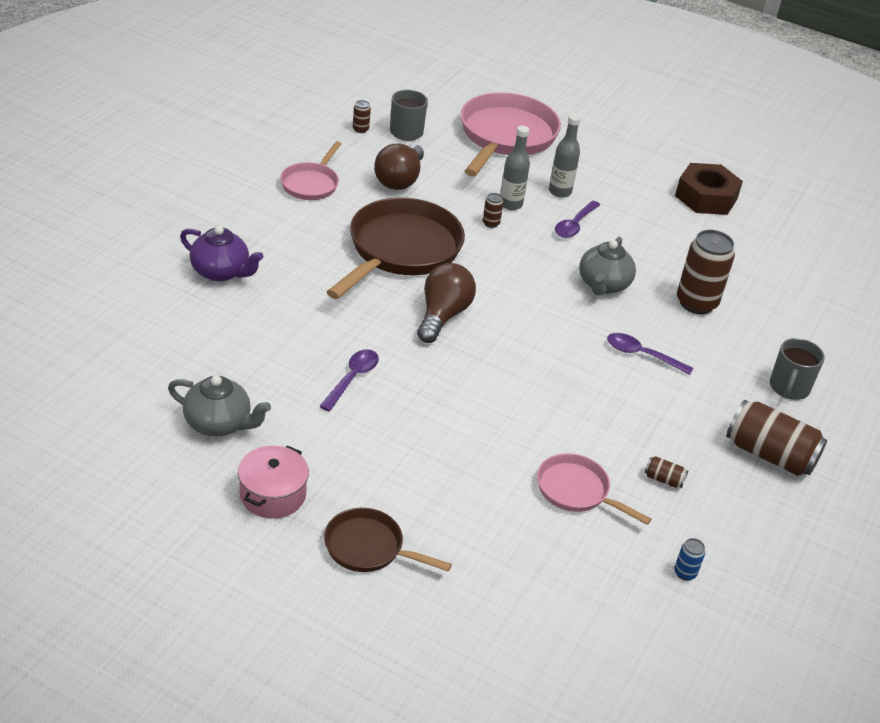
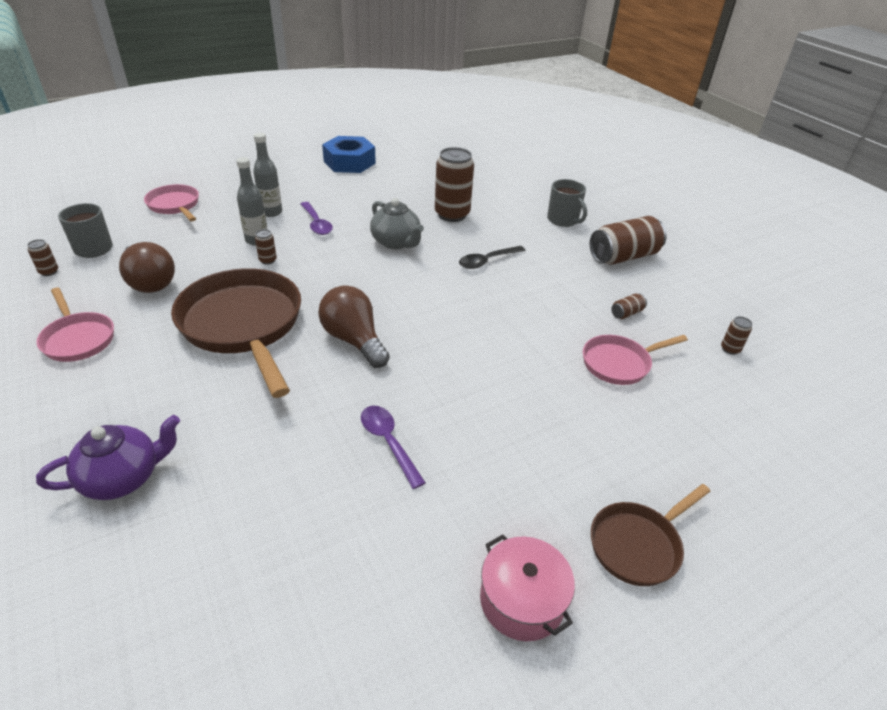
camera: 55 degrees left, 0 degrees up
grey teapot [168,375,271,437] -> none
pink pan [461,92,561,176] -> pink pan [144,184,199,221], size x0.53
purple spoon [607,333,693,375] -> black spoon [459,246,526,269]
blue can [674,538,705,581] -> brown can [721,316,752,355]
brown nut [675,163,743,215] -> blue nut [322,136,376,173]

